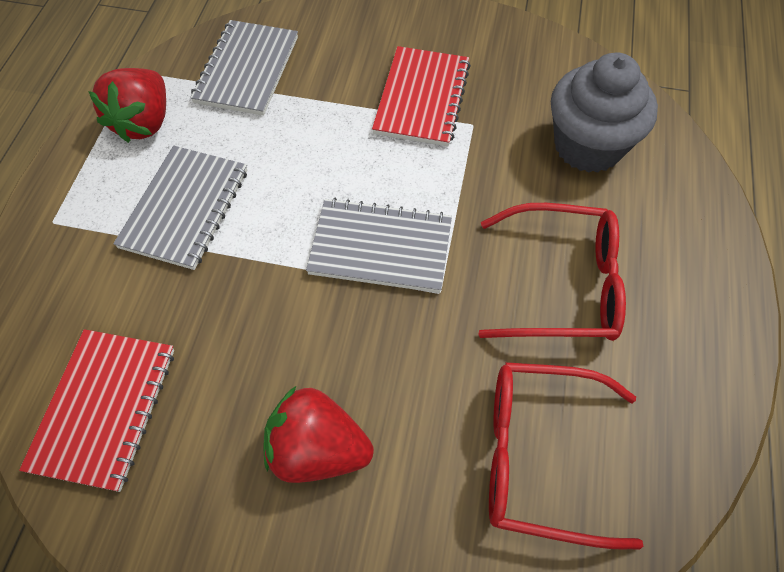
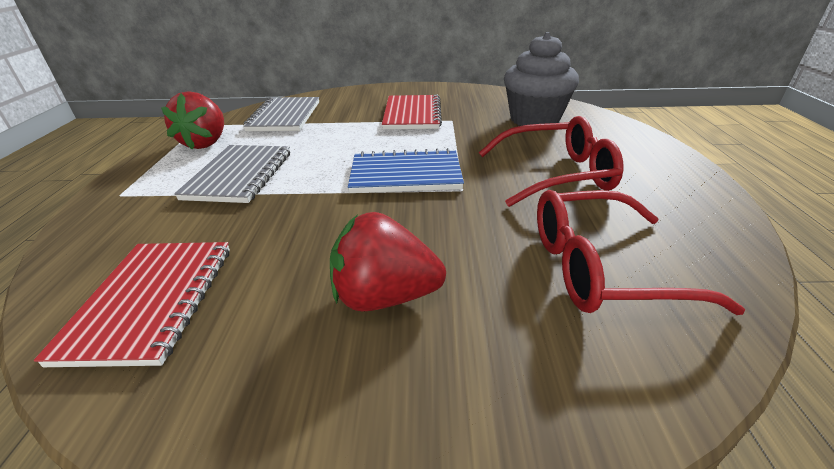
camera: 10 degrees left, 25 degrees down
grey notebook [306,198,452,293] -> blue notebook [348,148,464,193]

